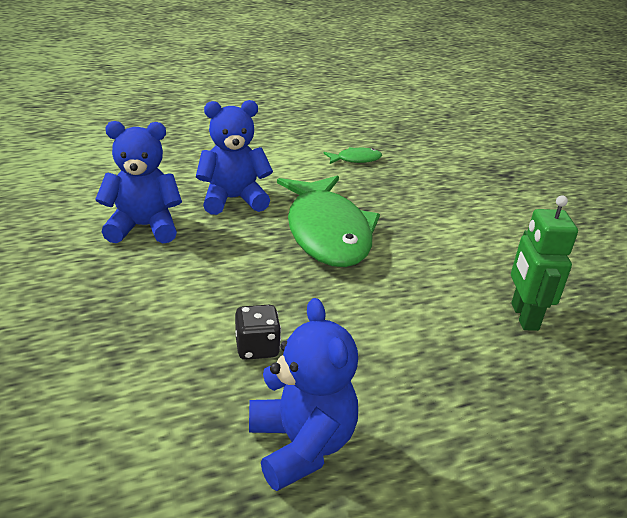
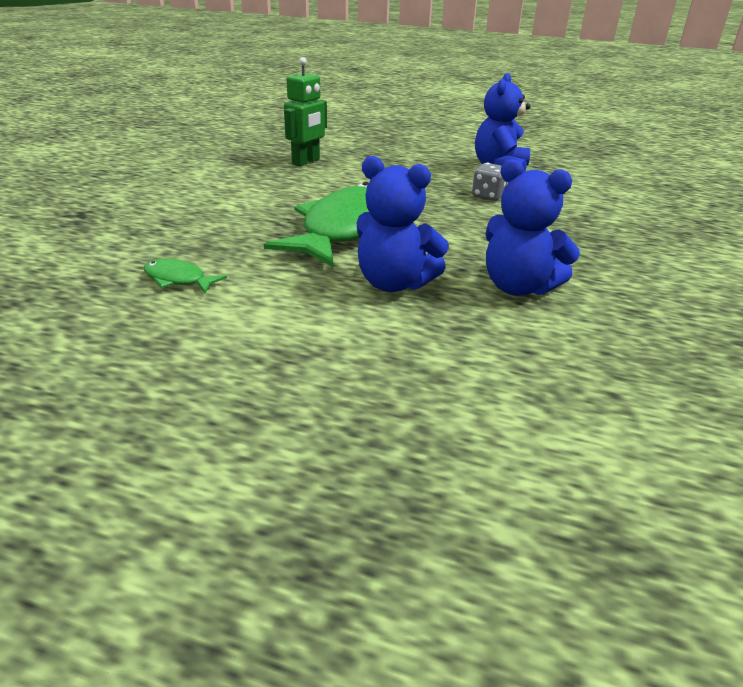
camera: 140 degrees left, 0 degrees up
black dice [235,305,281,360] -> grey dice [472,163,507,201]

